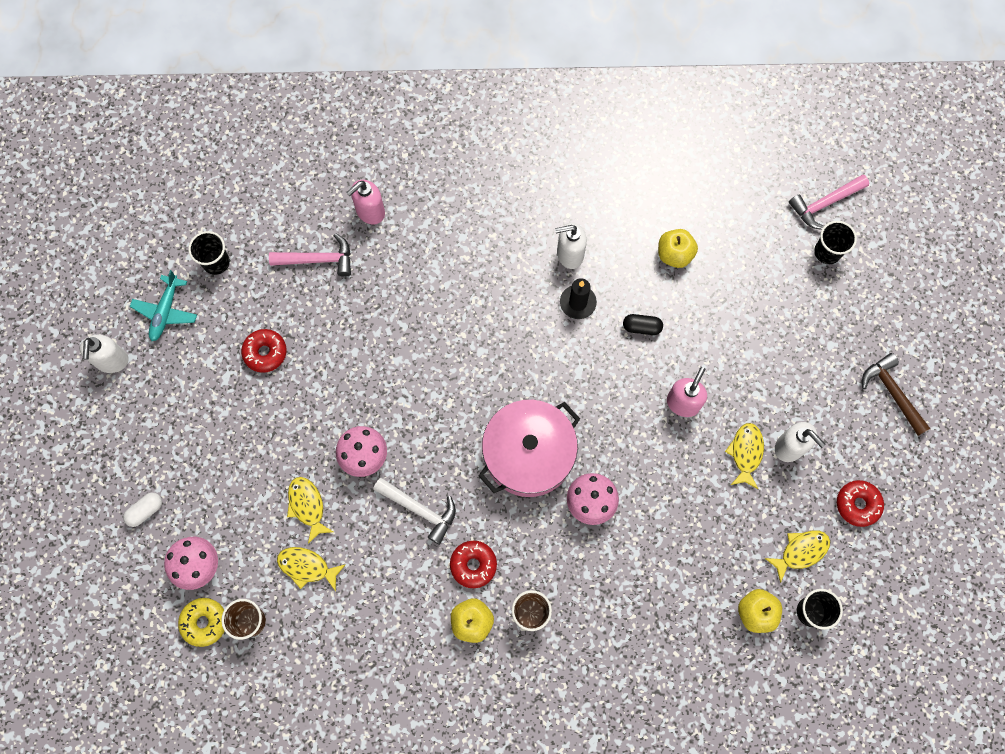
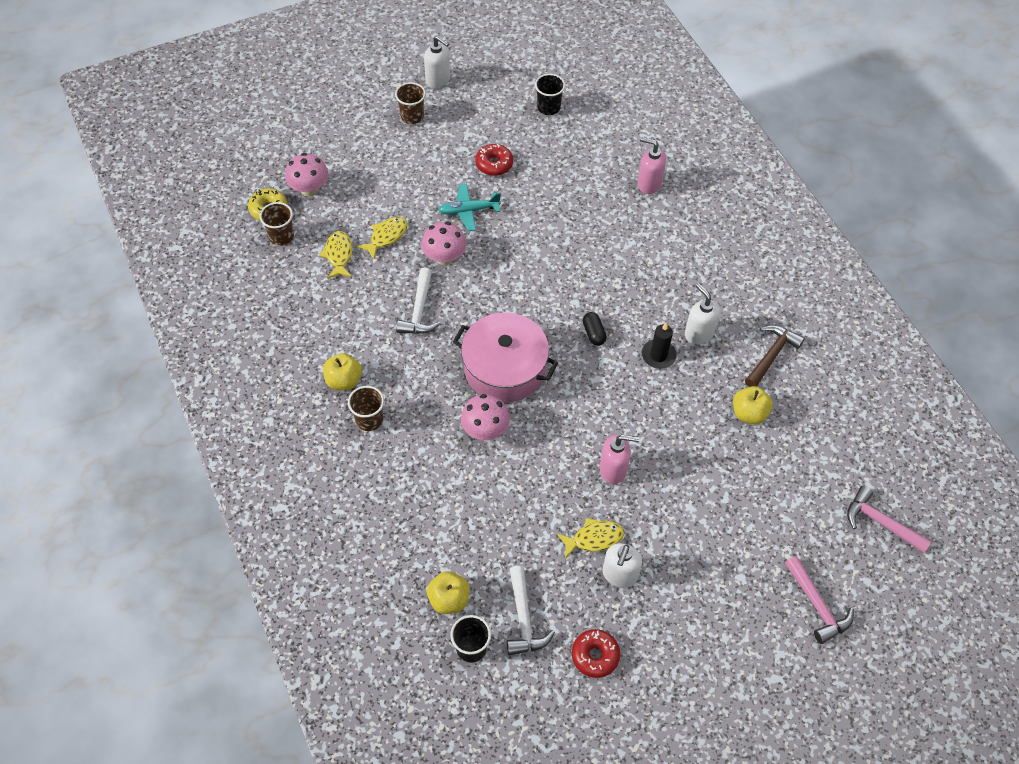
camera: 65 degrees right, 15 degrees down
white soap dispenser [80,335,129,373] -> white soap dispenser turned 120 degrees counterclockwise [424,36,450,88]
white capsule [123,493,162,527] -> none
turquoise plane [130,270,197,341] -> turquoise plane moved to [438,184,501,231]
pink hammer [269,233,351,277] -> pink hammer moved to [785,556,854,644]
red donut [450,541,497,588] -> none
black capsule [623,314,663,335] -> black capsule moved to [583,312,607,346]
yellow fish [765,530,830,583] -> white hammer [507,565,555,655]
black cup [814,221,857,264] -> none
brown hammer [862,353,930,436] -> brown hammer moved to [745,325,805,387]
none -> brown cup [395,82,426,124]

